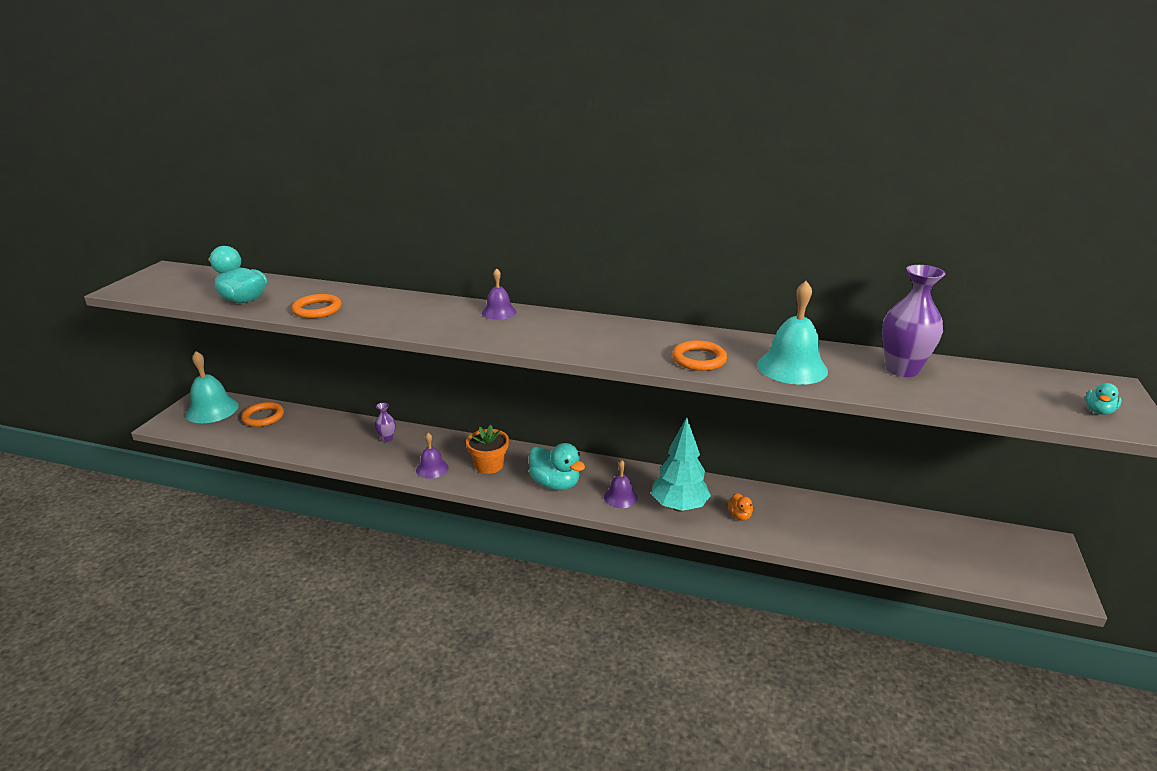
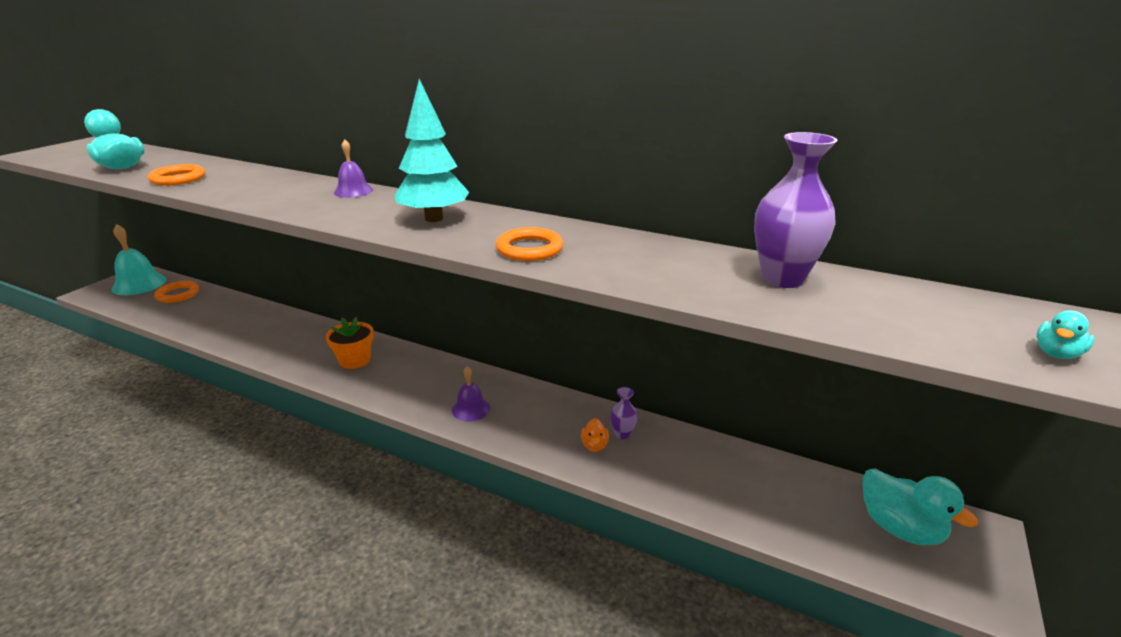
camera: 10 degrees right, 0 degrees up
purple vase [375,403,396,442] -> purple vase moved to [610,387,638,439]
purple bell [416,433,449,479] -> none
turquoise duck [529,443,585,490] -> turquoise duck moved to [863,469,978,545]
turquoise tree [651,417,711,512] -> turquoise tree moved to [395,79,469,222]
turquoise bell [757,281,828,385] -> none

